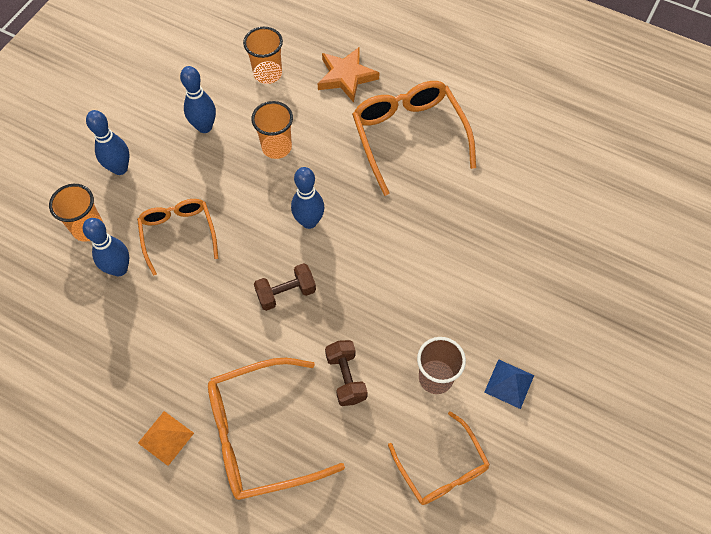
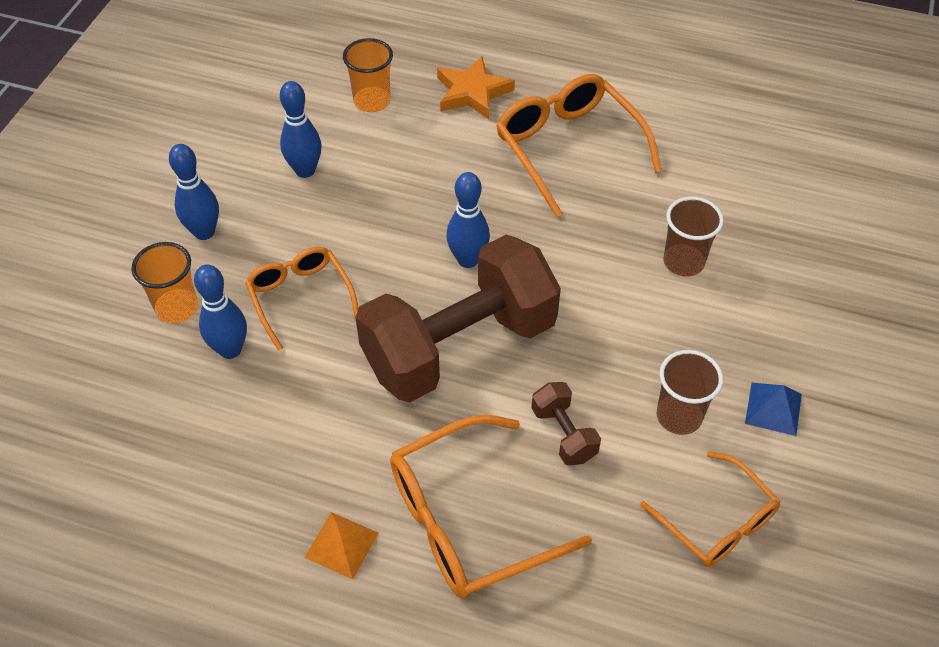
camera: 10 degrees left, 10 degrees down
orange cup [251,101,293,159] -> none
brown dumbbell [254,263,316,311] -> brown dumbbell [355,235,561,403], size x2.47
none -> brown cup [663,197,724,276]

